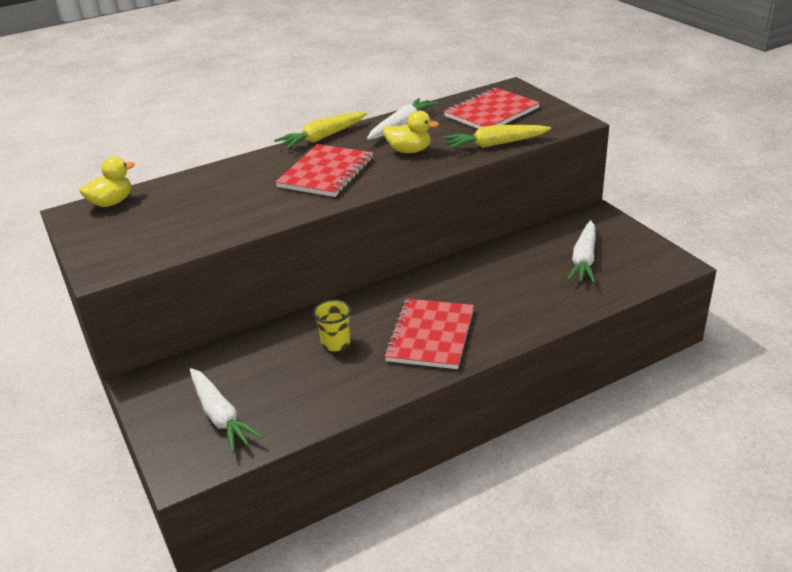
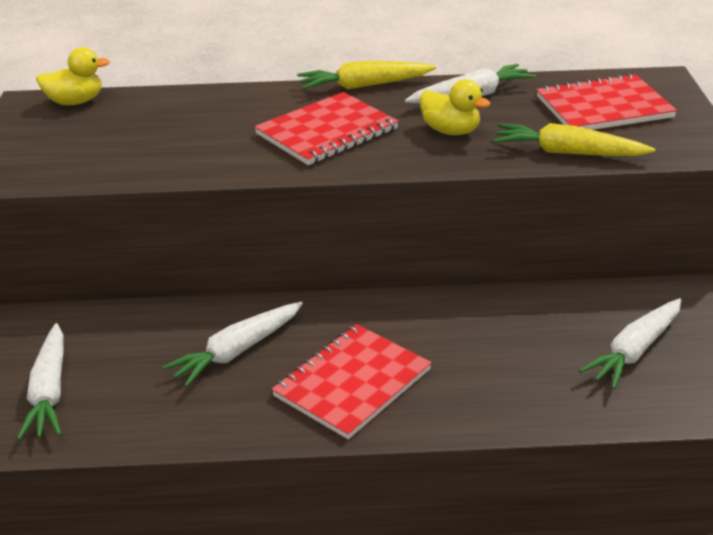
camera: 25 degrees right, 0 degrees up
yellow cup [313,299,351,351] -> white carrot [162,302,303,387]

